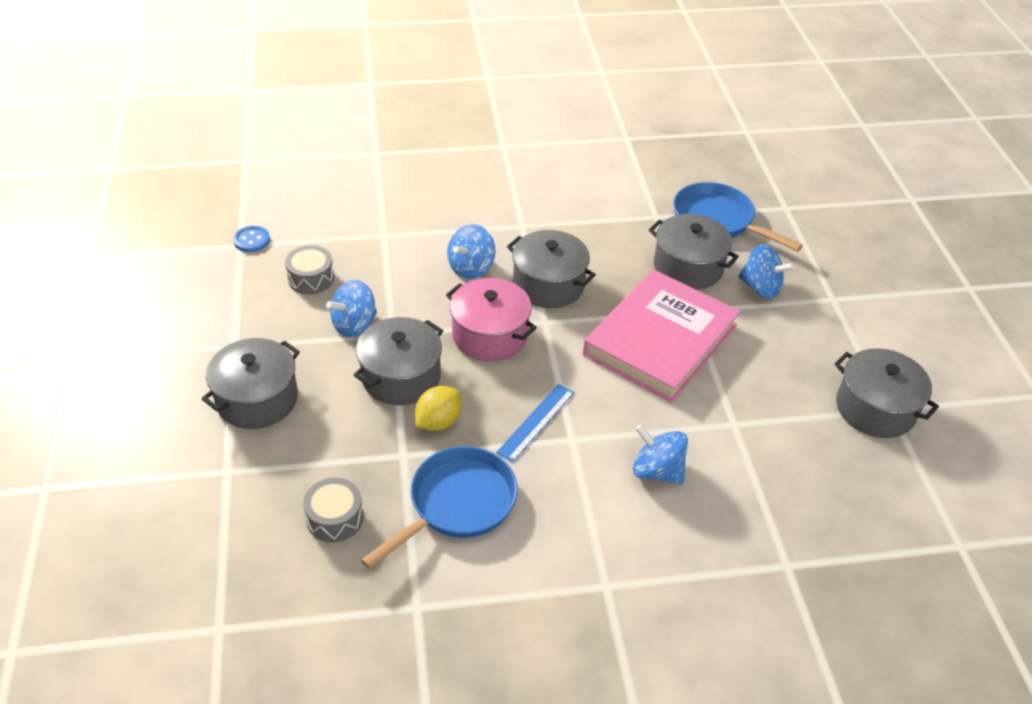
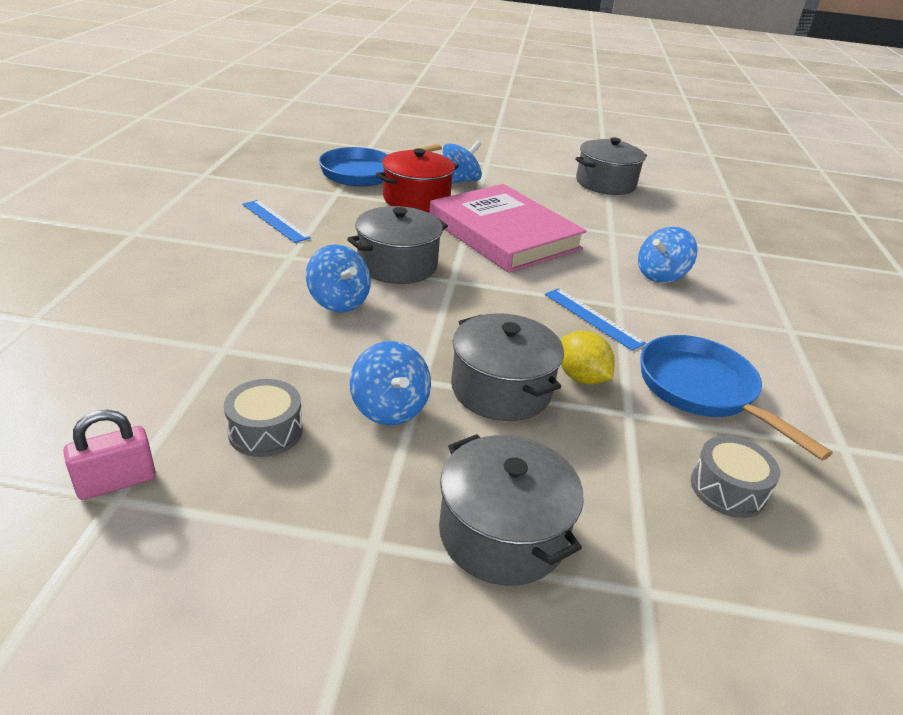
camera: 75 degrees left, 10 degrees down
blue button [233,226,270,252] -> pink padlock [63,410,156,500]
pink pot [446,278,537,361] -> none
grey pot [649,214,739,290] -> red pot [376,149,459,212]
none -> blue ruler [242,200,311,243]

